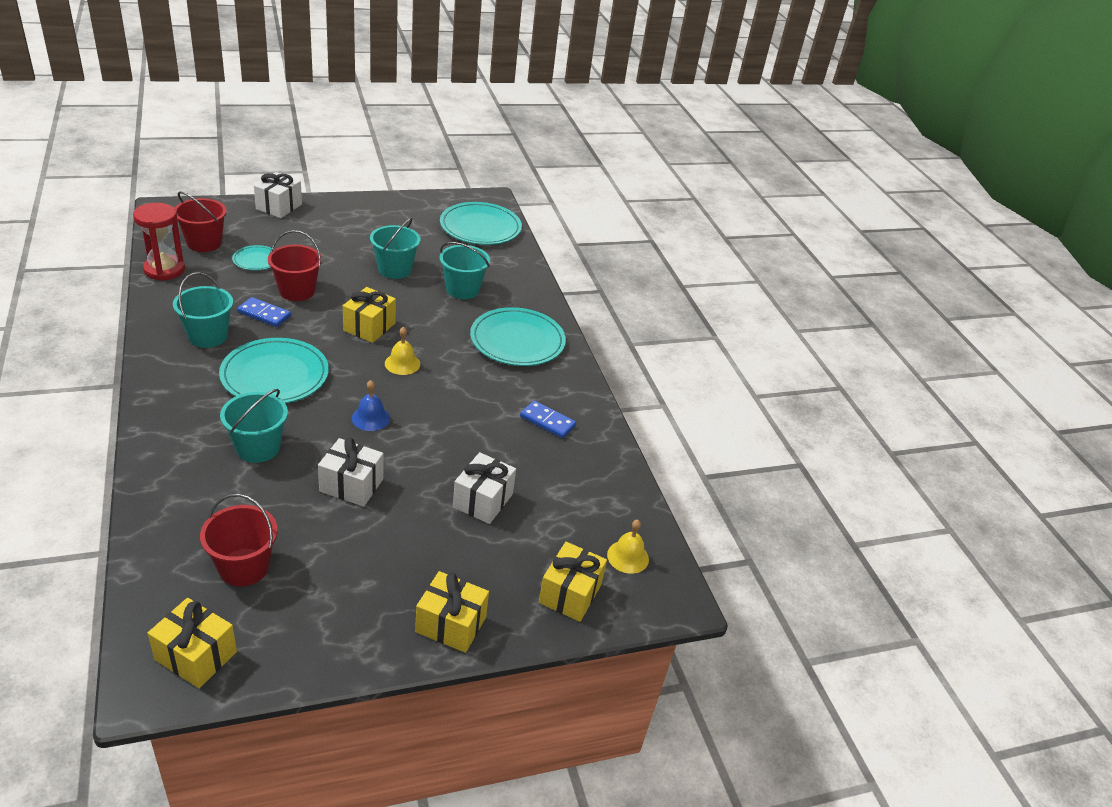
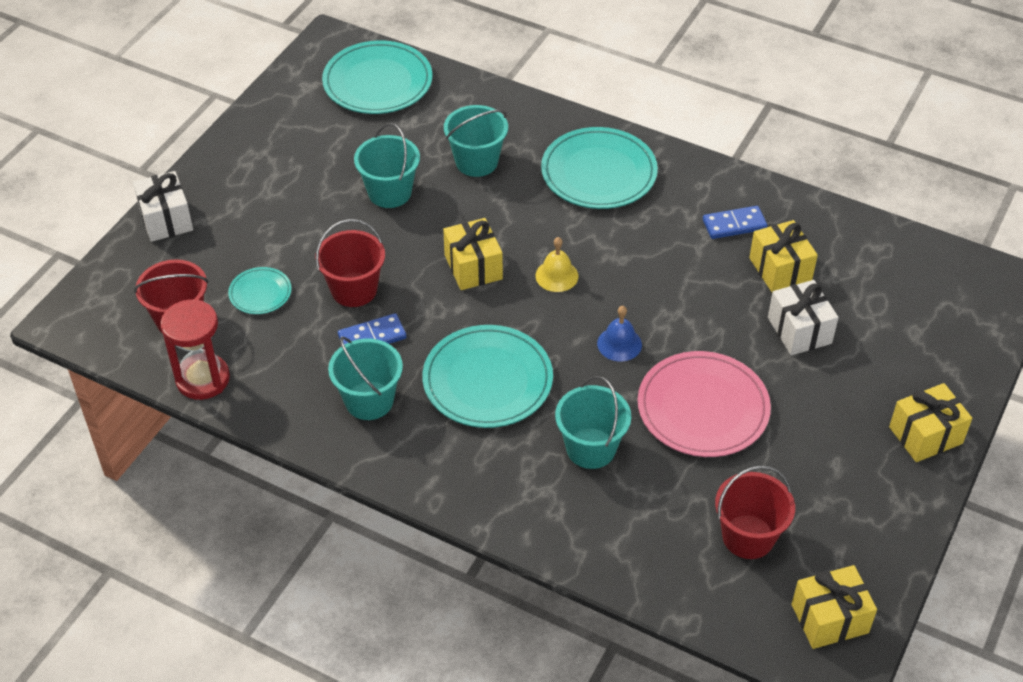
camera: 40 degrees left, 10 degrees up
white gift [318,437,383,507] -> pink plate [638,351,771,457]
yellow gift [539,542,607,622] -> yellow gift moved to [749,220,818,292]
yellow bell [607,520,649,574] -> none

